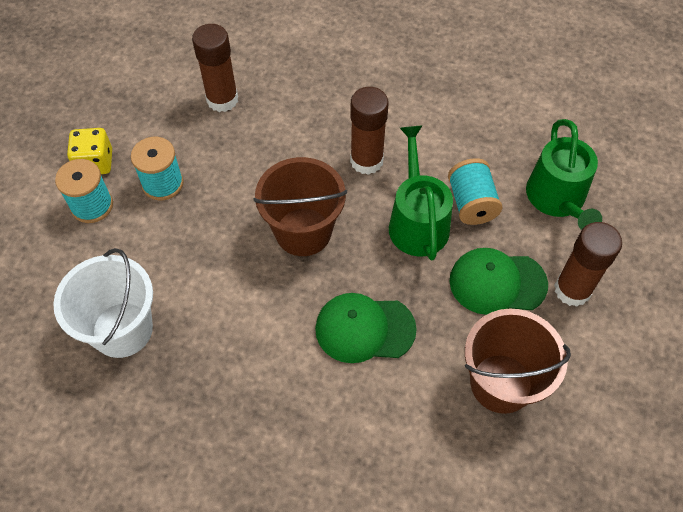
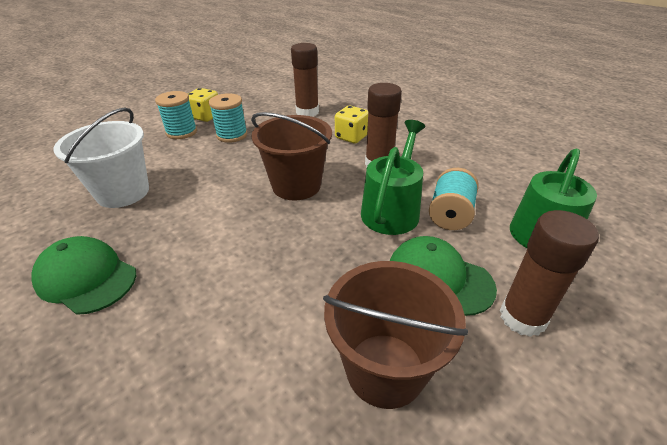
camera: 30 degrees right, 20 degrees down
green cap [315,293,417,363] -> green cap moved to [32,236,136,315]
none -> yellow dice [335,106,368,144]

